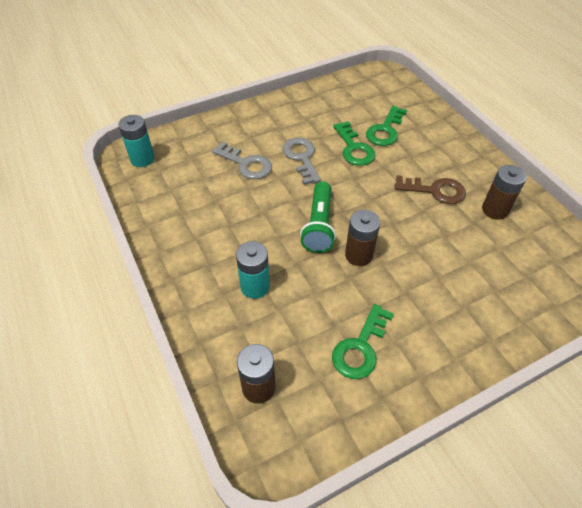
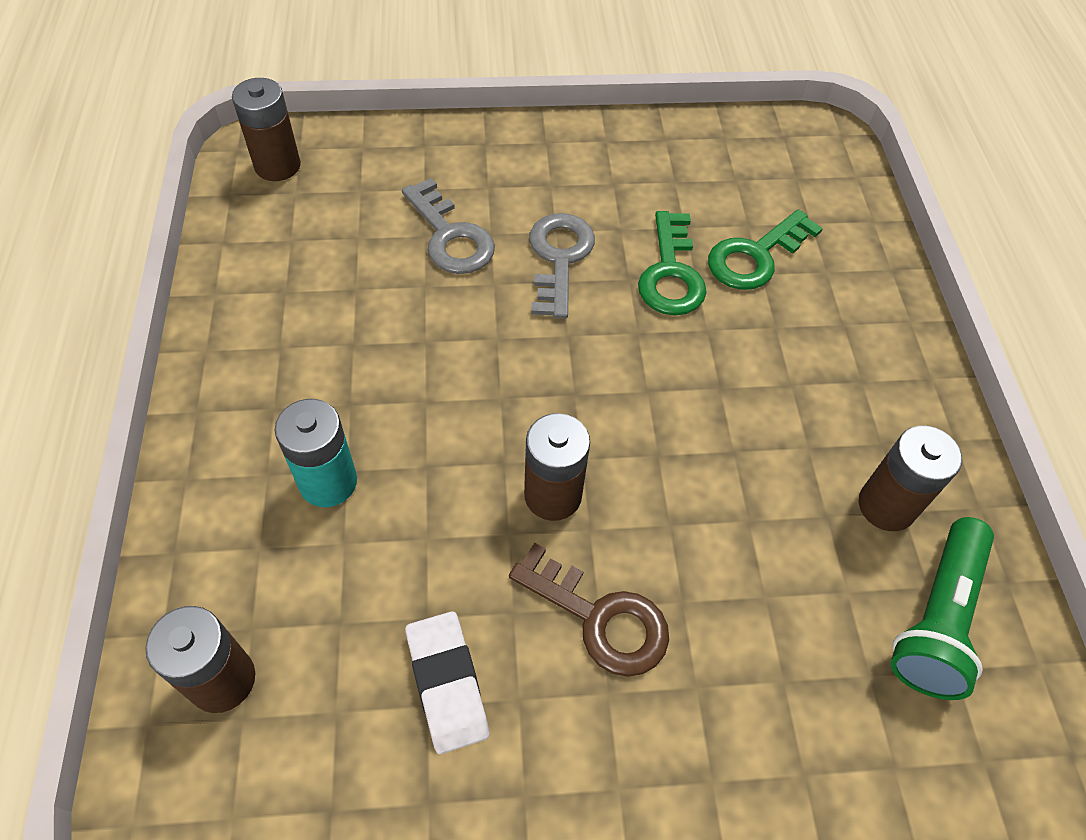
camera: 20 degrees right, 5 degrees up
turquoise battery [118,115,155,167] -> brown battery [232,78,301,181]
green flashlight [300,181,336,253] -> green flashlight moved to [890,517,994,700]
green key [332,304,394,379] -> white eraser [405,611,489,754]
brown key [395,175,466,204] -> brown key moved to [509,543,669,677]

